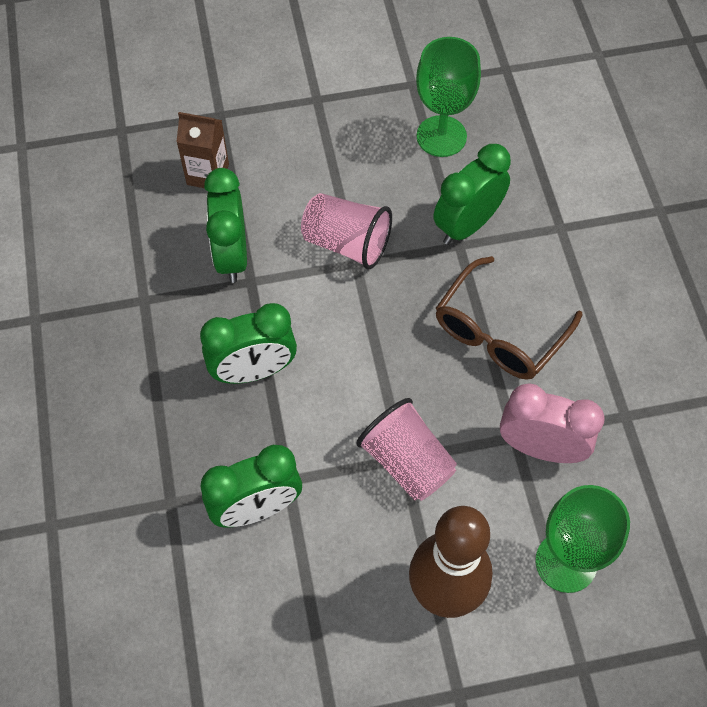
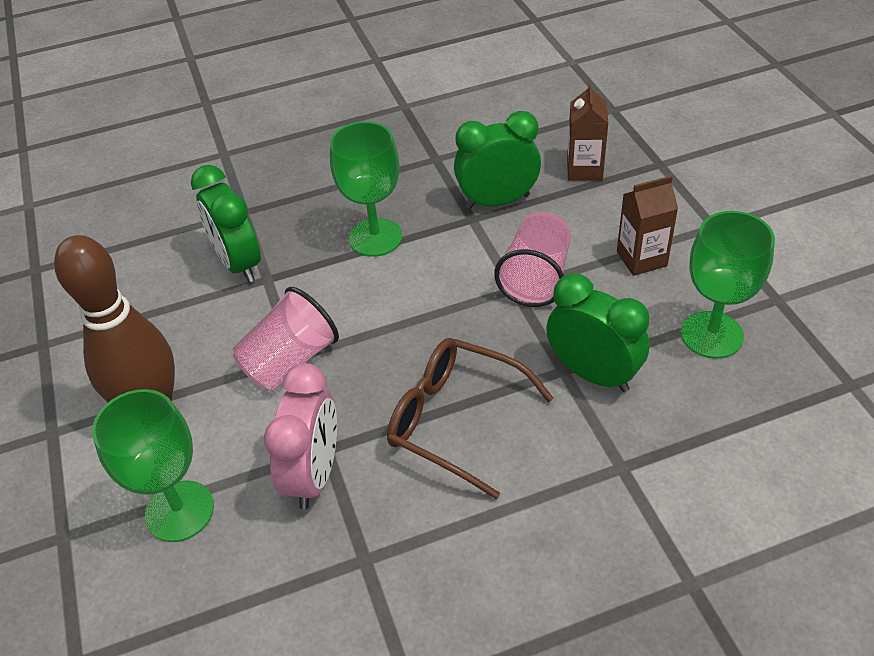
camera: 85 degrees right, 15 degrees down
green clock [200,303,297,384] -> green goblet [330,121,402,257]
none -> brown carton [617,175,678,276]

